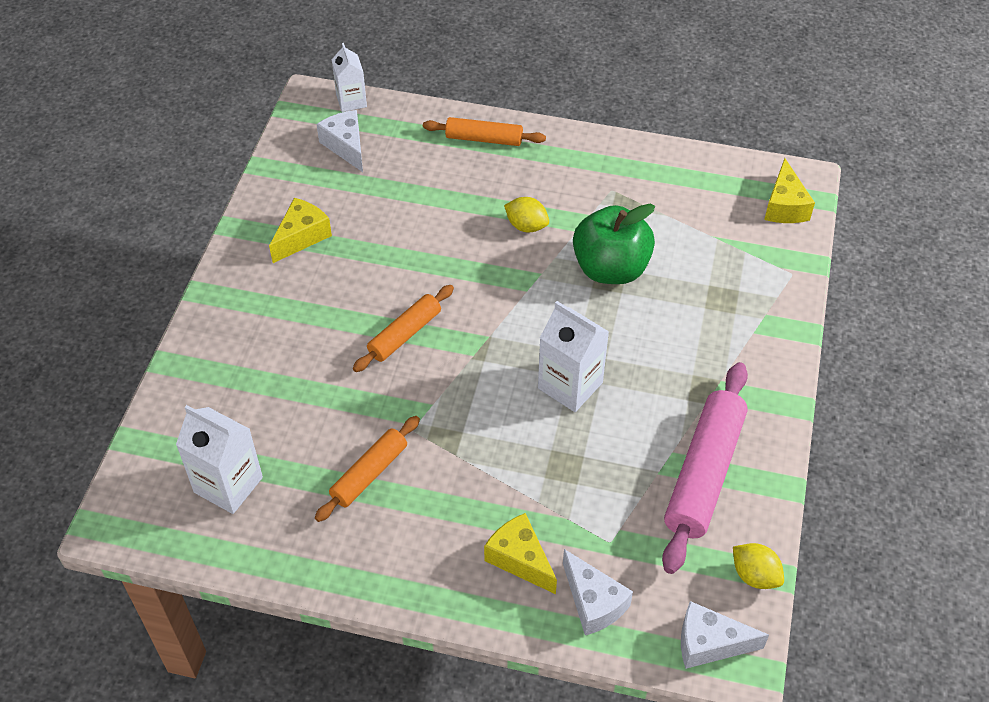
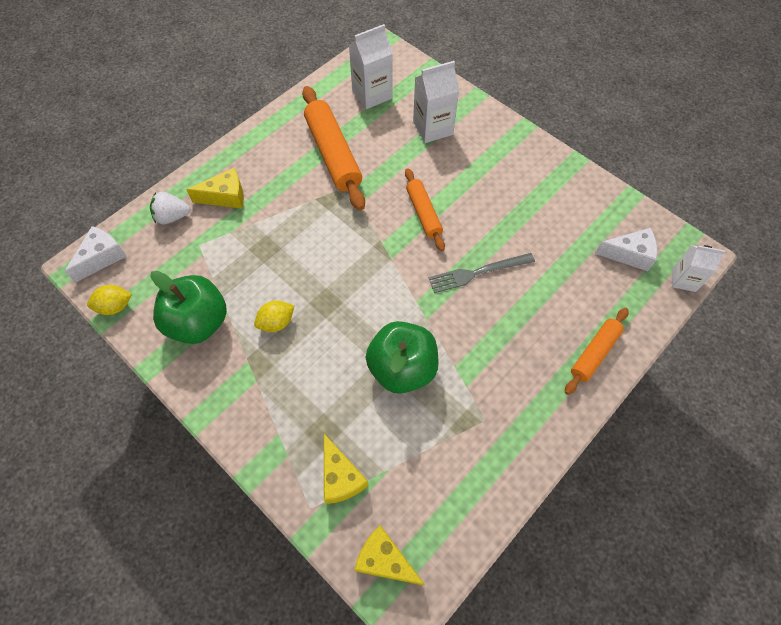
camera: 120 degrees right, 10 degrees up
yellow cheese [269,198,332,263] -> yellow cheese moved to [324,434,368,504]
orange rolling pin [315,416,420,522] -> orange rolling pin [302,86,365,211], size x1.69
yellow lemon [504,197,549,232] -> yellow lemon moved to [254,301,295,332]
white carton [538,301,609,412] -> white carton moved to [413,61,459,143]
white cheese [563,549,633,635] -> white strawberry [150,192,191,224]
pink rolling pin [662,362,748,574] -> green apple [150,271,227,344]
none -> grey fork [429,253,535,293]

